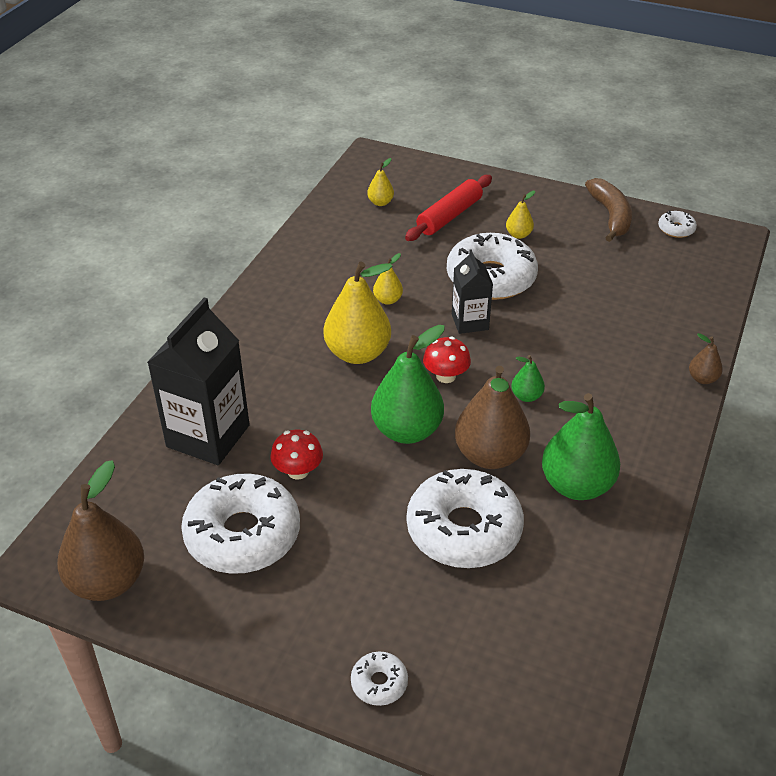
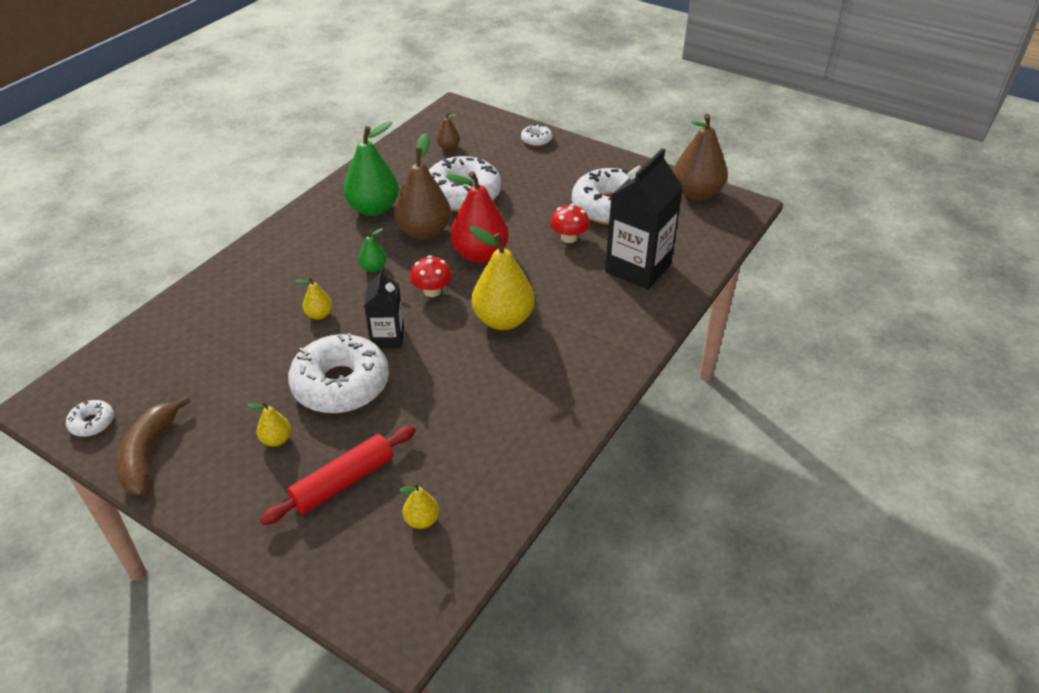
camera: 170 degrees left, 0 degrees up
green pear [371,325,445,444] -> red pear [446,171,509,263]
yellow pear [373,253,403,305] -> yellow pear moved to [296,277,332,320]
brown pear [689,333,723,384] -> brown pear moved to [436,112,460,150]

